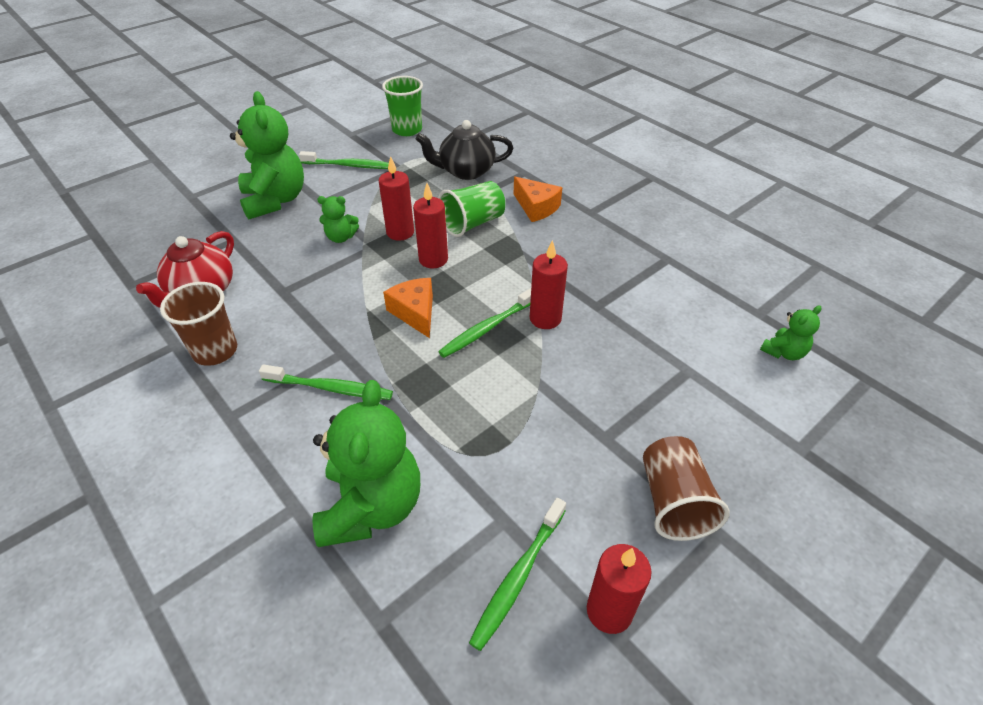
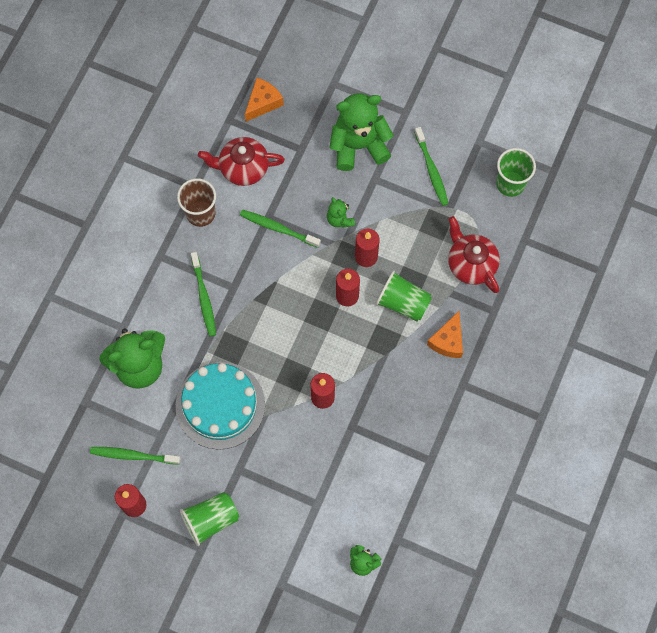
camera: 65 degrees right, 25 degrees up
green teddy bear [230,91,304,220] -> green teddy bear turned 150 degrees counterclockwise [330,93,394,171]
orange cheese [383,278,433,338] -> orange cheese moved to [245,78,284,122]
black teapot [416,120,513,180] -> red teapot [448,216,500,293]
green toothbrush [438,288,531,358] -> green toothbrush moved to [240,210,321,248]
brown cup [643,436,730,541] -> green cup [180,492,239,546]
none -> turquoise cake [176,362,265,450]

